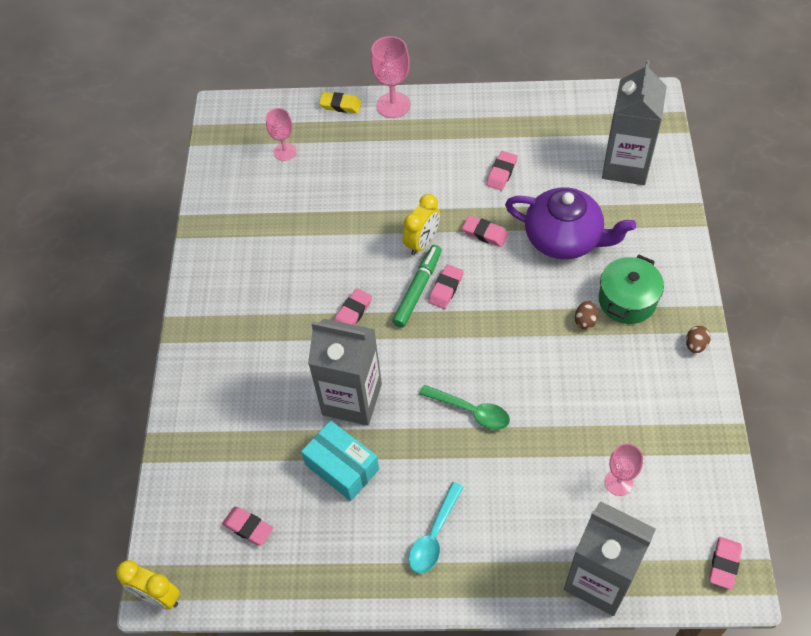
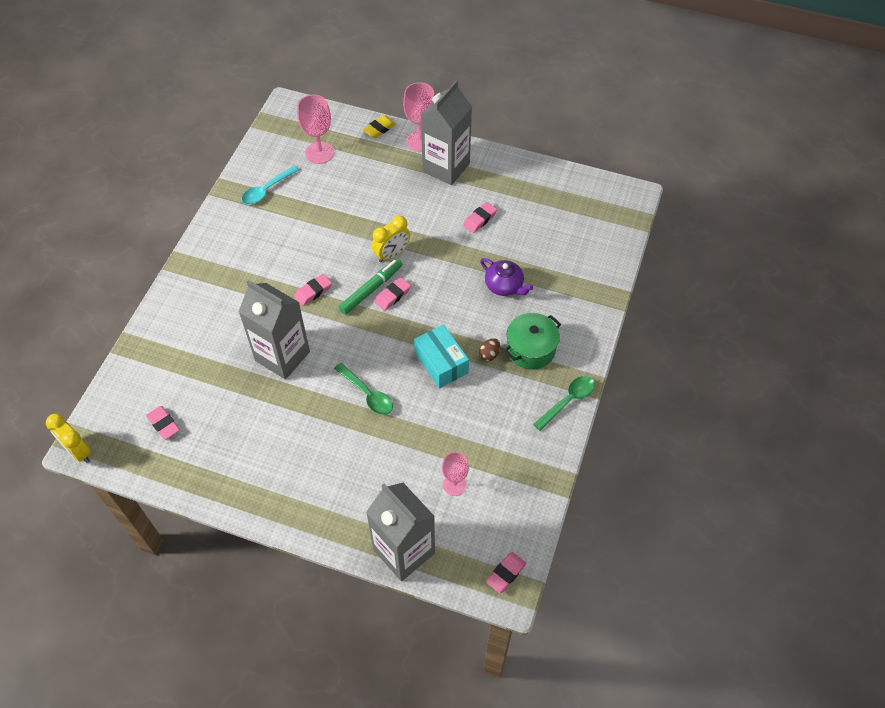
camera: 15 degrees right, 0 degrees up
pink goblet [266,108,297,161] -> pink goblet [297,95,334,164], size x1.52
turquoise box [301,420,379,501] -> turquoise box moved to [414,324,469,388]
yellow eraser [319,92,361,113] -> yellow eraser turned 75 degrees counterclockwise [363,115,396,138]
turquoise spoon [408,482,463,573] -> turquoise spoon moved to [242,166,299,205]
pink eraser [462,215,508,247] -> none
purple teapot [505,187,636,259] -> purple teapot [480,258,533,296], size x0.59
grey carton [602,60,667,185] -> grey carton moved to [421,80,472,185]
brown egg [686,326,711,353] -> green spoon [533,376,595,431]

